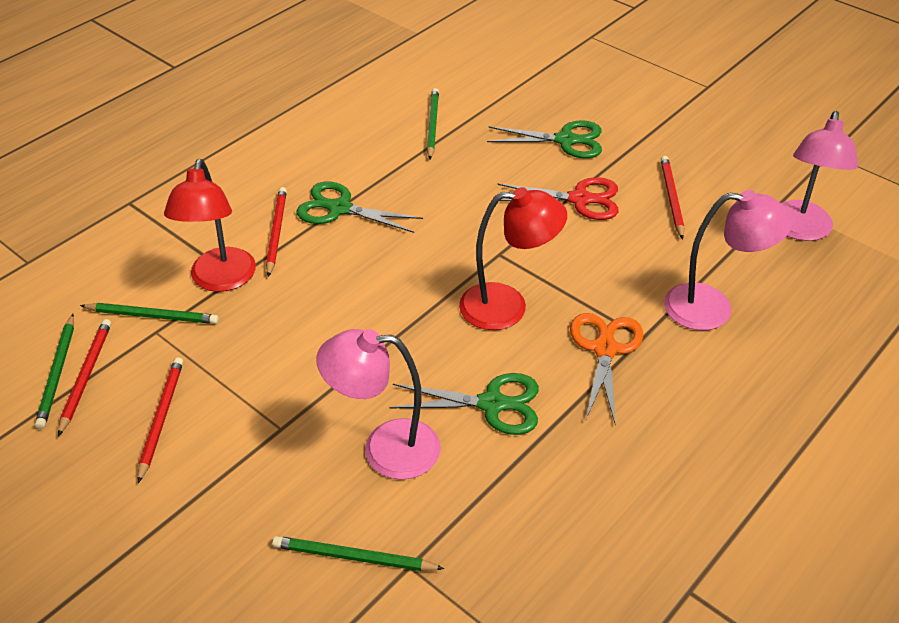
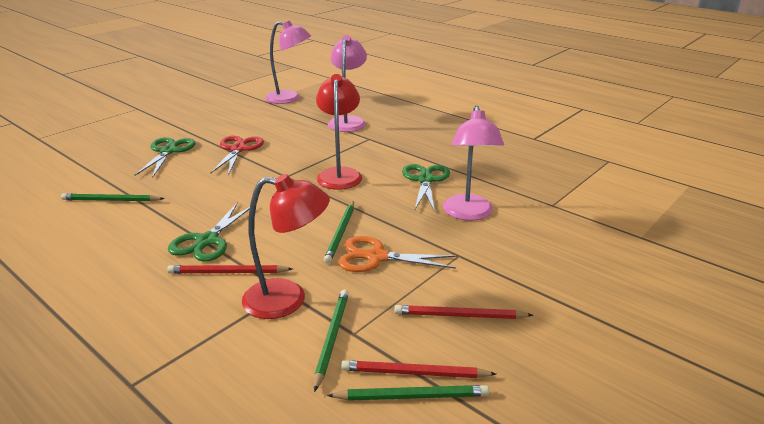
camera: 90 degrees left, 15 degrees down
green pencil [272,536,444,571] -> green pencil moved to [324,201,354,264]
orange scissors [570,313,643,425] -> orange scissors moved to [338,236,457,272]
red pencil [661,156,684,240] -> none

